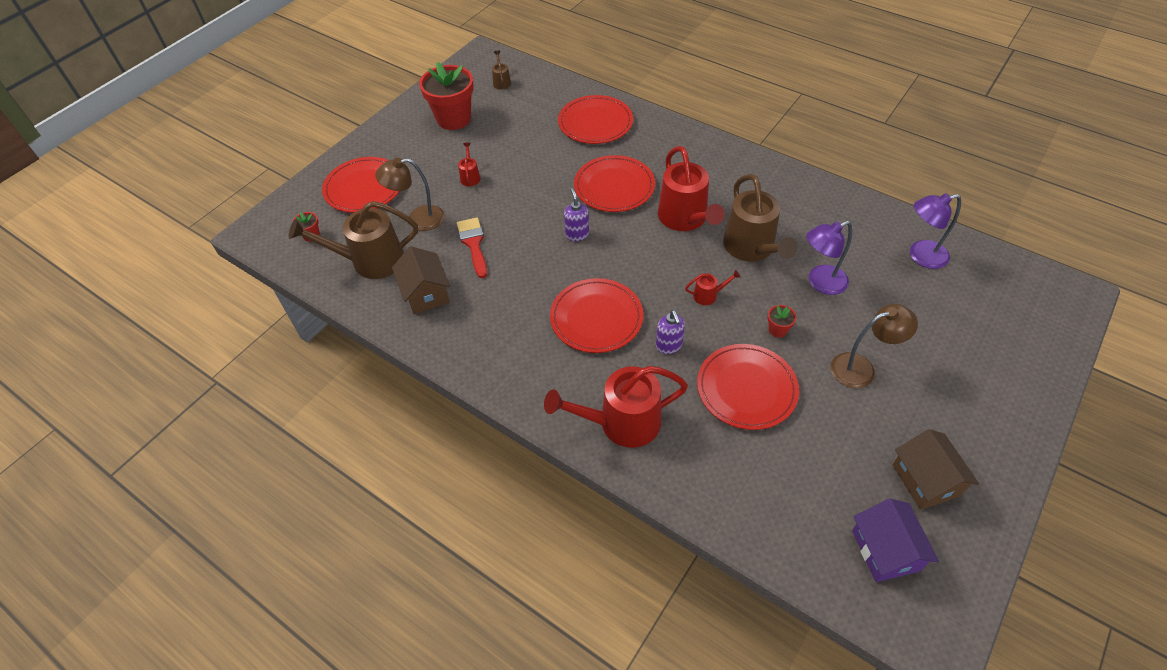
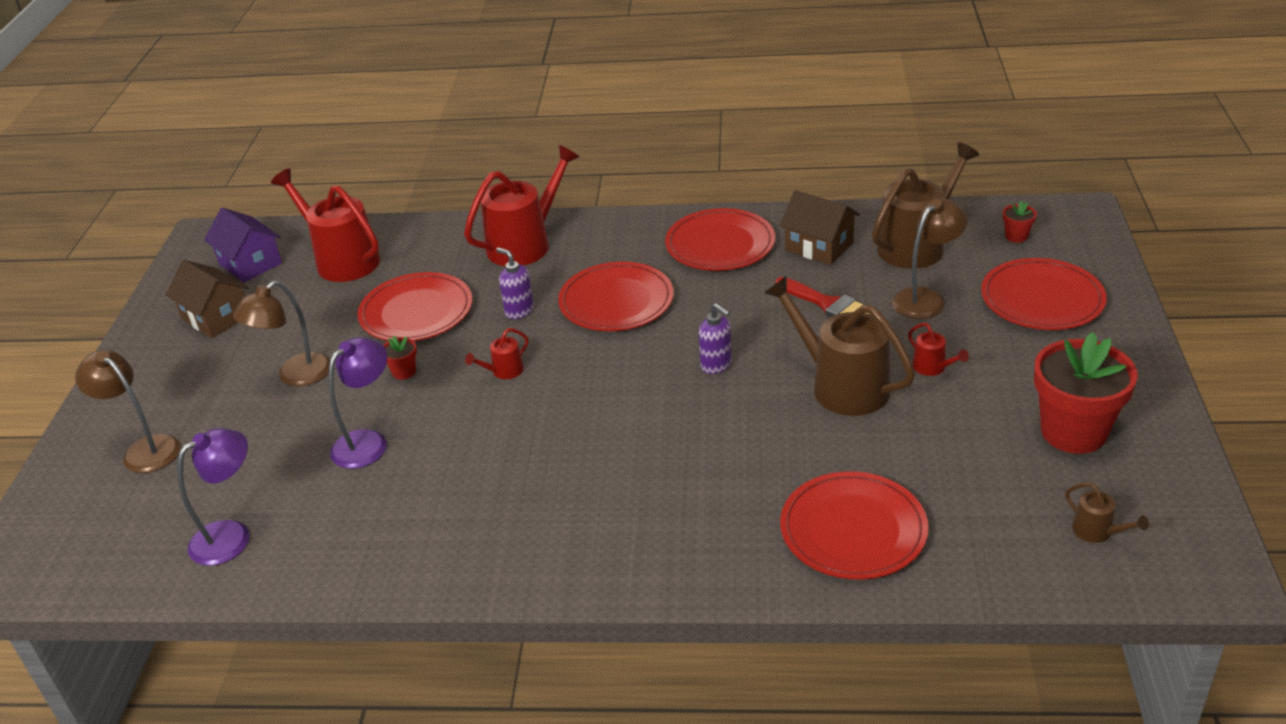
camera: 150 degrees right, 15 degrees down
red plate [574,155,655,212] -> red plate moved to [665,208,775,271]
red watering can [658,146,725,231] -> red watering can moved to [271,168,380,282]
brown watering can [723,174,798,262] -> brown watering can moved to [764,276,915,416]
none -> brown lamp [75,350,180,473]

